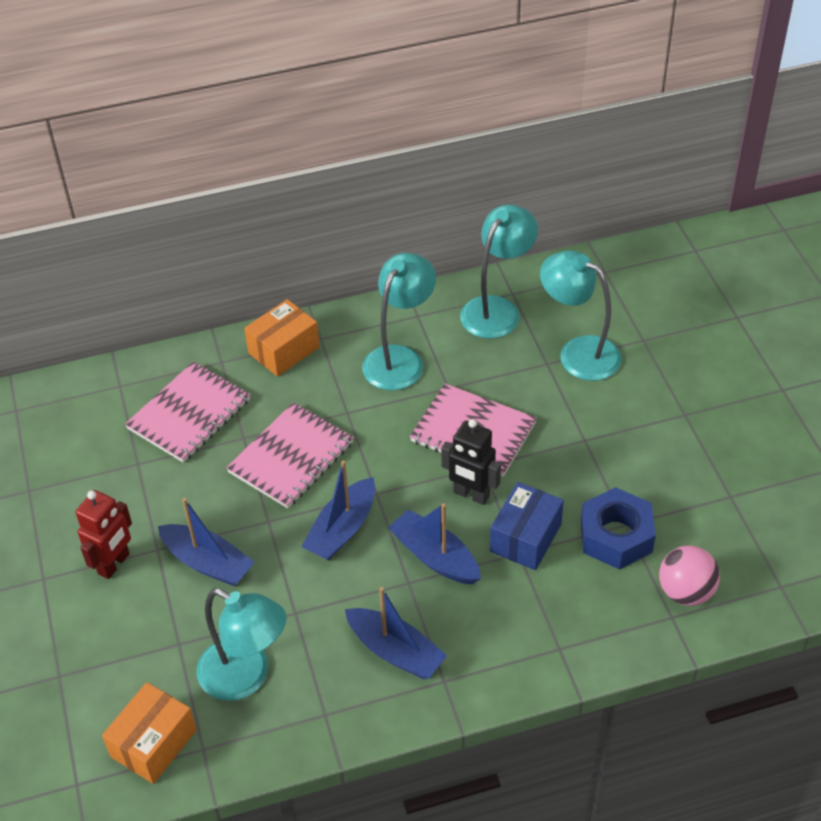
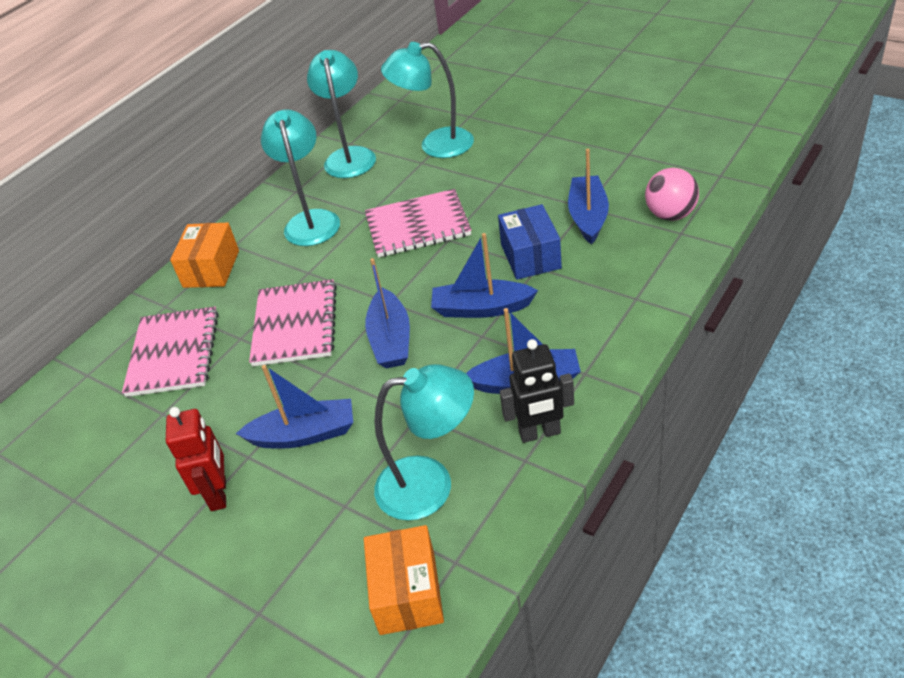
camera: 35 degrees left, 5 degrees down
black robot [441,419,501,505] -> black robot moved to [500,339,574,443]
blue nut [581,487,656,570] -> blue boat [568,149,609,245]

